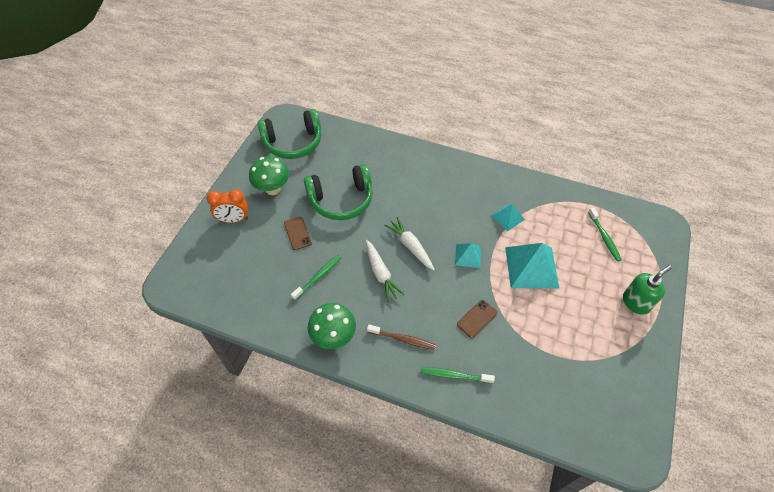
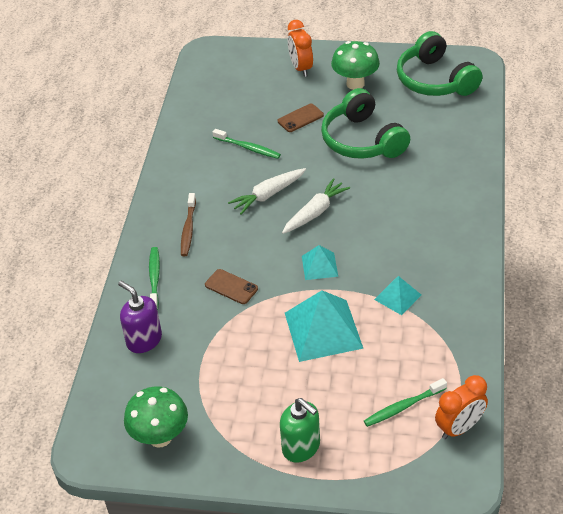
camera: 80 degrees right, 10 degrees down
green mushroom [308,303,356,349] -> green mushroom moved to [124,386,188,448]
none -> purple soap dispenser [118,281,162,353]
none -> orange clock [435,375,488,439]

